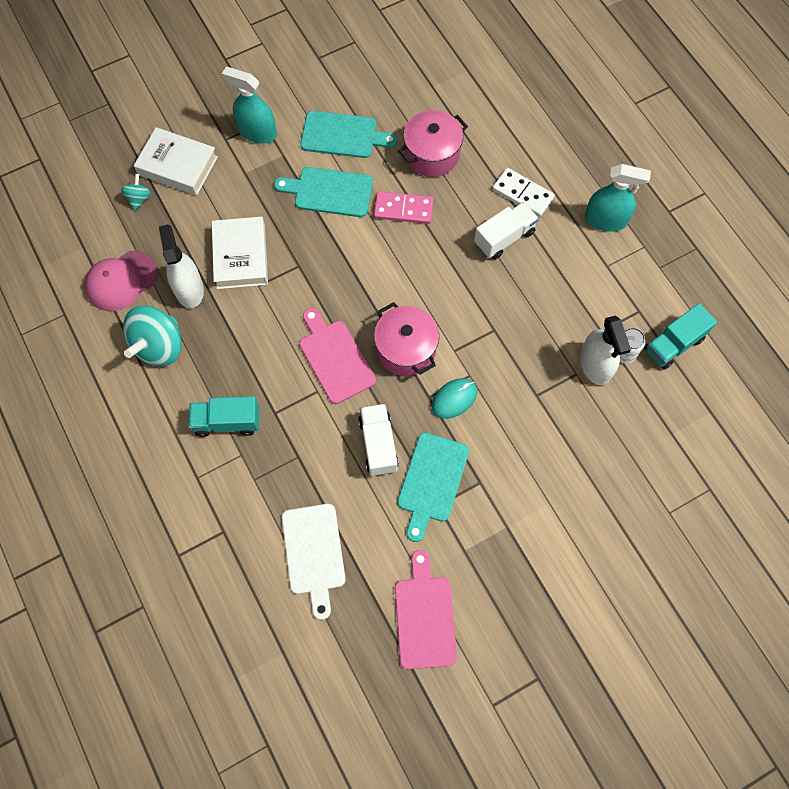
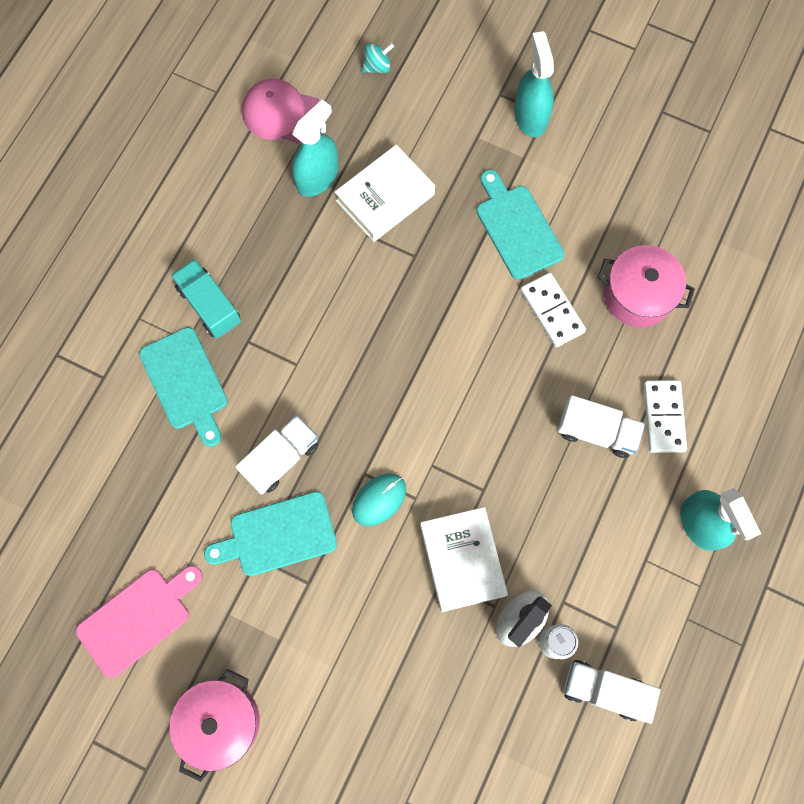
camera: 55 degrees right, 5 degrees up
turquoise spinning top [123,306,182,366] -> none
white book [134,127,218,195] -> white book moved to [420,507,508,612]
white spray bottle [159,224,204,308] -> turquoise spray bottle [292,100,339,197]
white cutting board [282,504,346,620] -> none
pink cutting board [299,308,376,404] -> none
turquoise cutting board [301,111,398,158] -> turquoise cutting board moved to [139,327,228,447]
pink domino [374,192,434,224] -> white domino [520,272,586,347]
pink pot [374,302,439,376] -> pink pot moved to [170,669,260,782]
turquoise mouse [431,378,477,419] -> turquoise mouse turned 60 degrees counterclockwise [352,474,406,526]
turquoise truck [644,303,717,370] -> white truck [564,660,660,724]

